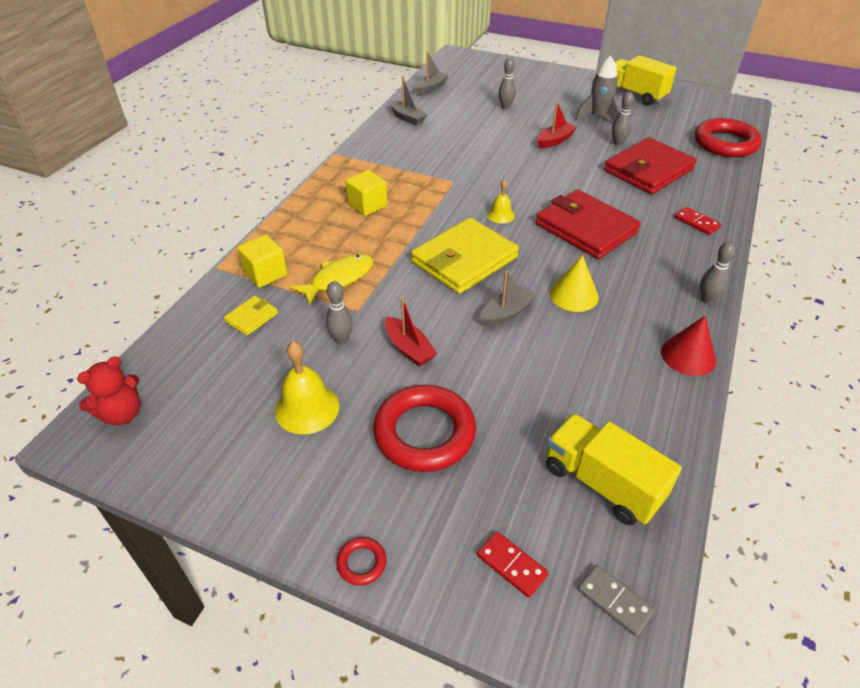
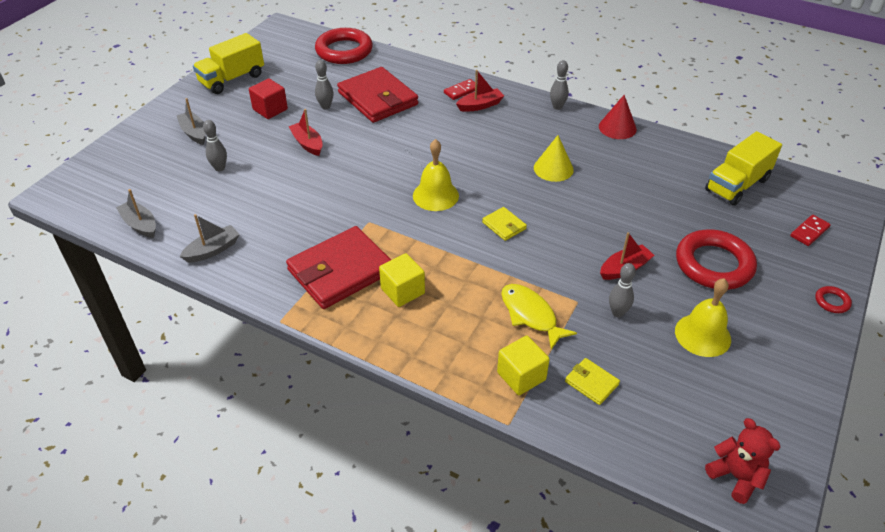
camera: 85 degrees left, 0 degrees up
yellow wallet [411,218,519,294] -> yellow wallet [482,207,527,241], size x0.44
grey boat [480,270,538,326] -> grey boat moved to [177,98,206,145]
yellow bell [487,179,515,223] -> yellow bell [413,139,459,211], size x1.73
red wallet [536,190,641,259] -> red wallet moved to [286,226,391,309]
grey rocket [575,55,620,121] -> red cube [249,78,288,119]
grey domino [578,565,655,637] -> none
none -> red boat [456,70,504,112]

